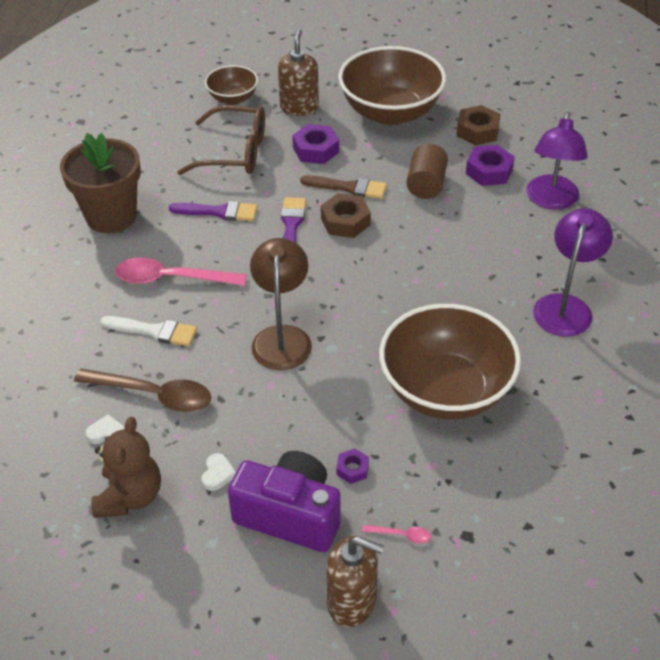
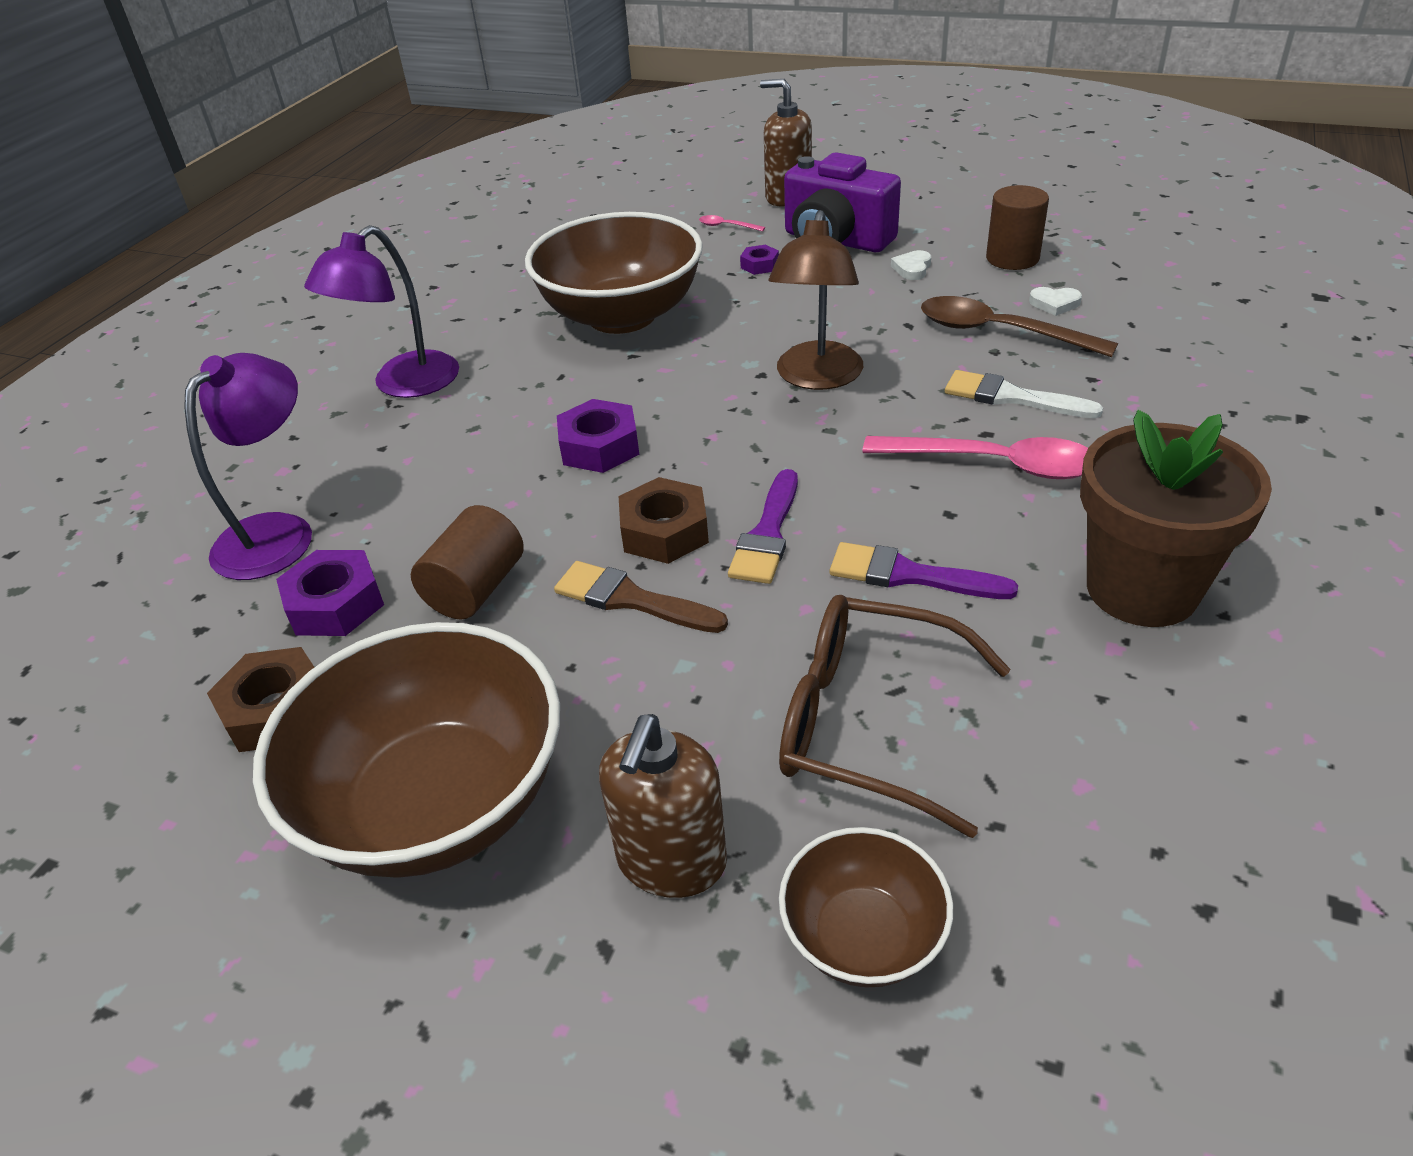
camera: 165 degrees left, 5 degrees down
brown teddy bear [91,417,161,518] -> brown cylinder [986,185,1049,270]
purple nut [292,124,339,164] -> purple nut moved to [557,399,639,473]

